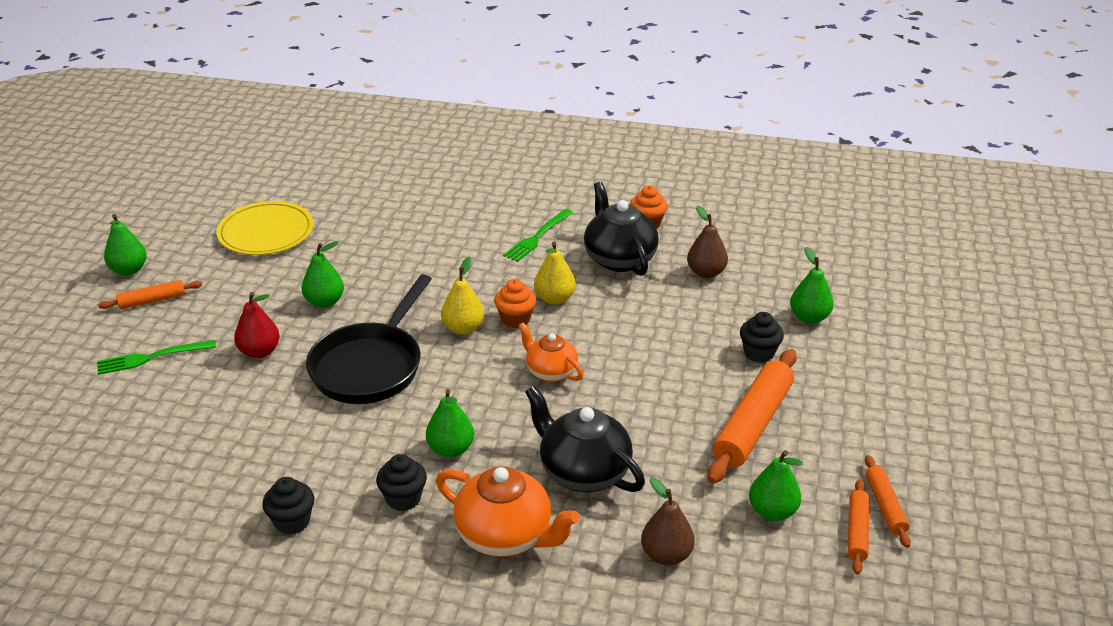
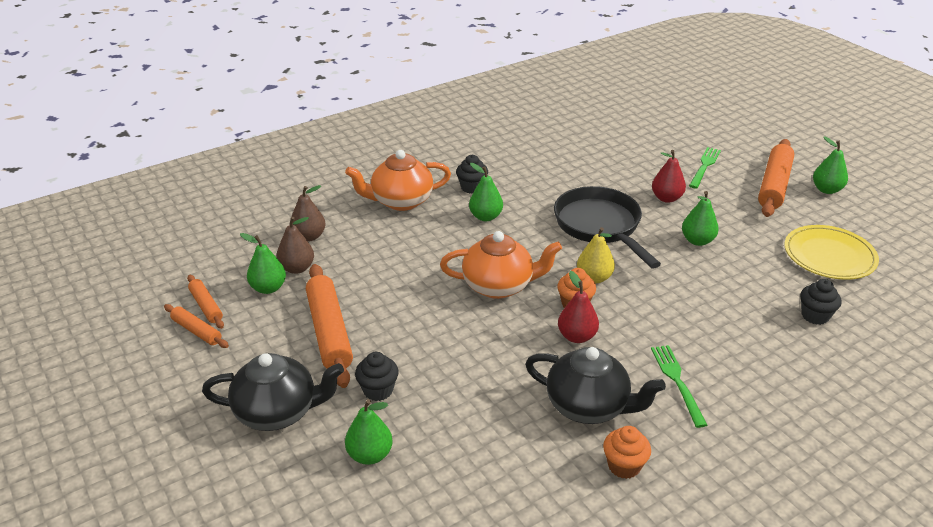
camera: 135 degrees right, 0 degrees up
orange rolling pin [98,280,202,309] -> orange rolling pin [758,139,794,217], size x1.89
black cupcake [262,477,314,535] -> black cupcake moved to [800,279,842,325]
orange teapot [518,322,583,382] -> orange teapot [440,231,562,299], size x1.60
black teapot [525,385,645,492] -> black teapot moved to [202,353,344,431]
yellow pear [534,242,576,305] -> red pear [558,271,599,343]
brown pear [687,206,728,278] -> brown pear moved to [276,217,314,274]

